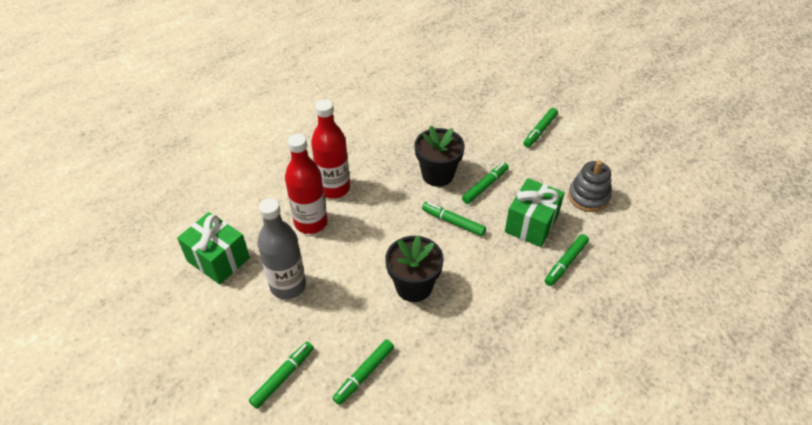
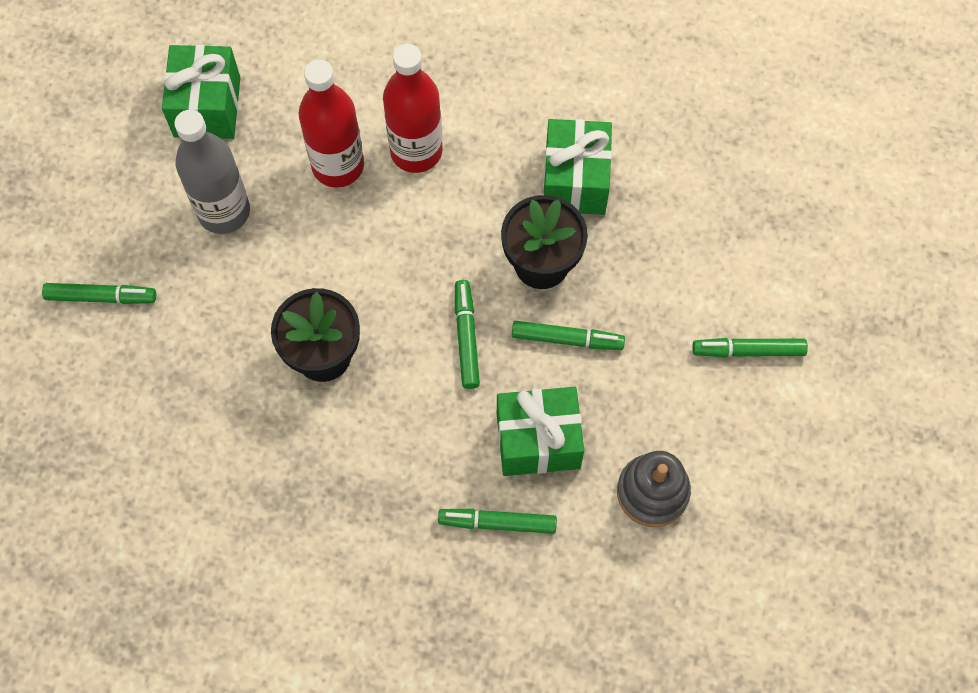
camera: 55 degrees right, 20 degrees up
green marker [333,339,394,405] -> none
none -> green gift [544,119,612,215]

